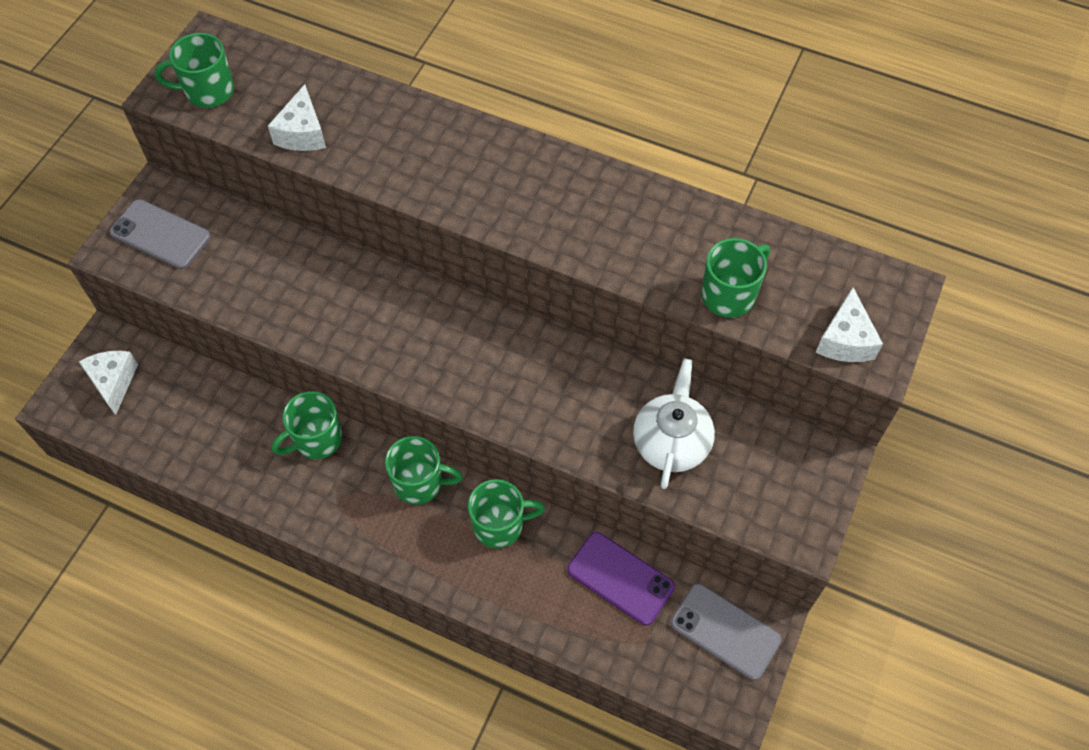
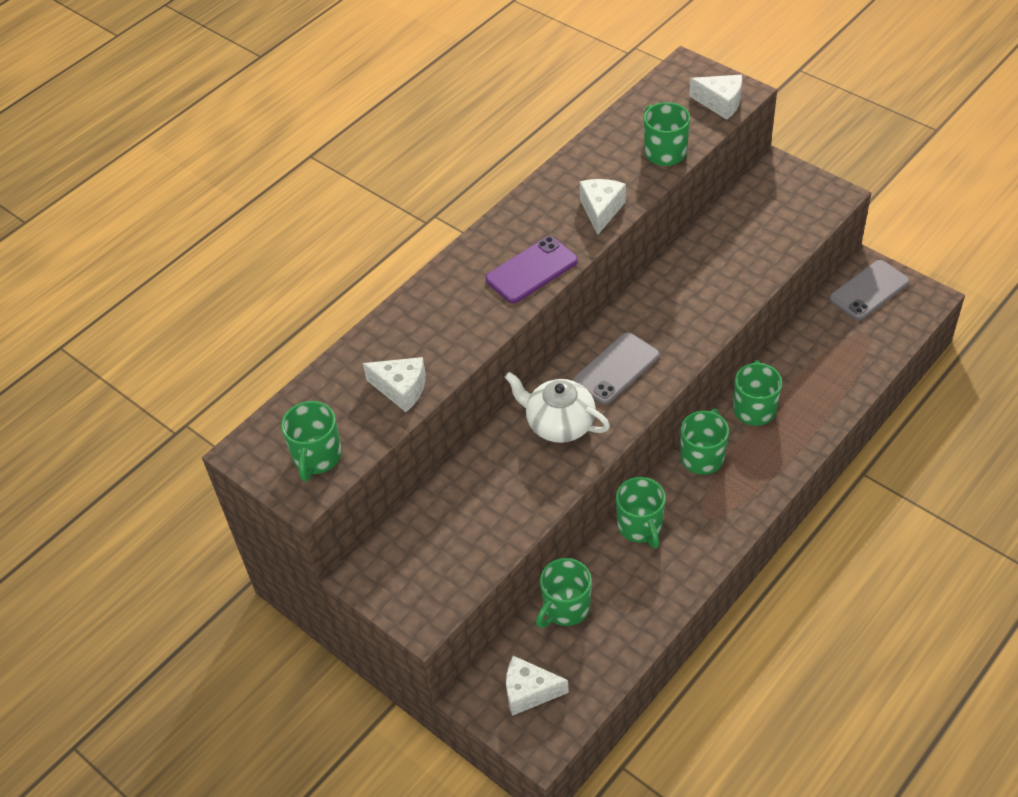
camera: 70 degrees left, 10 degrees down
grey phone [110,199,211,269] -> grey phone moved to [573,332,660,405]
purple phone [567,532,675,625] -> purple phone moved to [485,236,578,303]
white teapot [633,358,715,489] -> white teapot moved to [504,372,610,443]
none -> green mug [536,558,592,628]
none -> white cheese [579,179,626,235]

